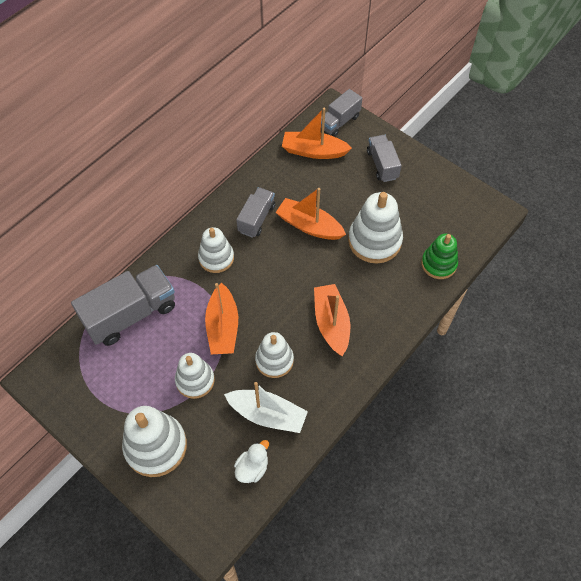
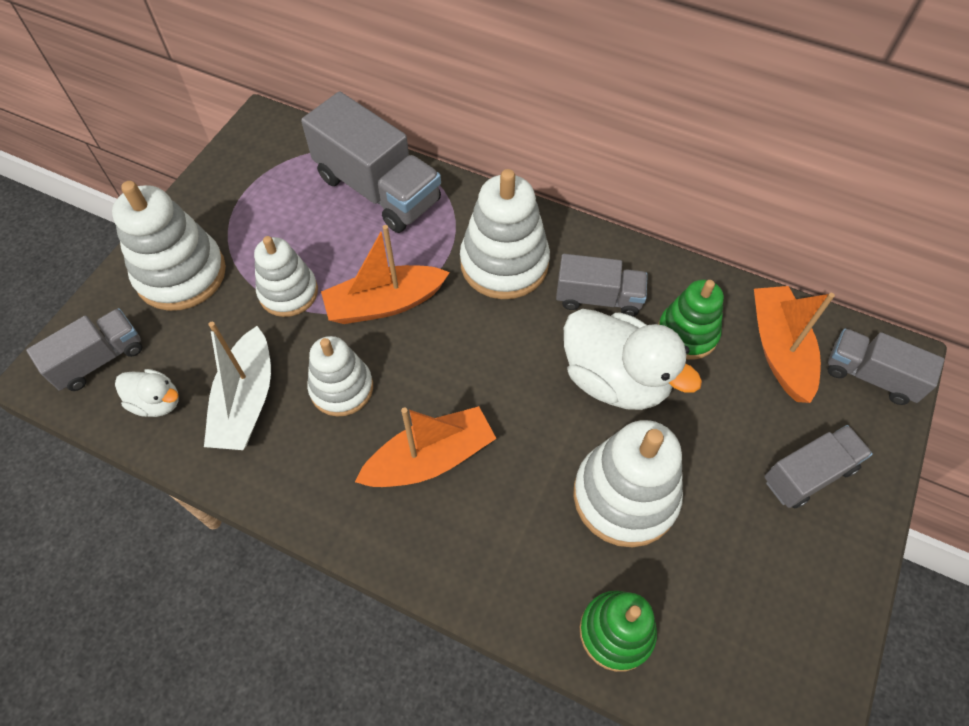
camera: 75 degrees right, 0 degrees up
white stacking toy [198,227,234,273] -> white stacking toy [460,169,550,299], size x1.53
orange boat [275,188,346,240] -> white duck [564,309,702,410]
none -> grey truck [26,308,142,391]
none -> green stacking toy [658,280,724,360]

